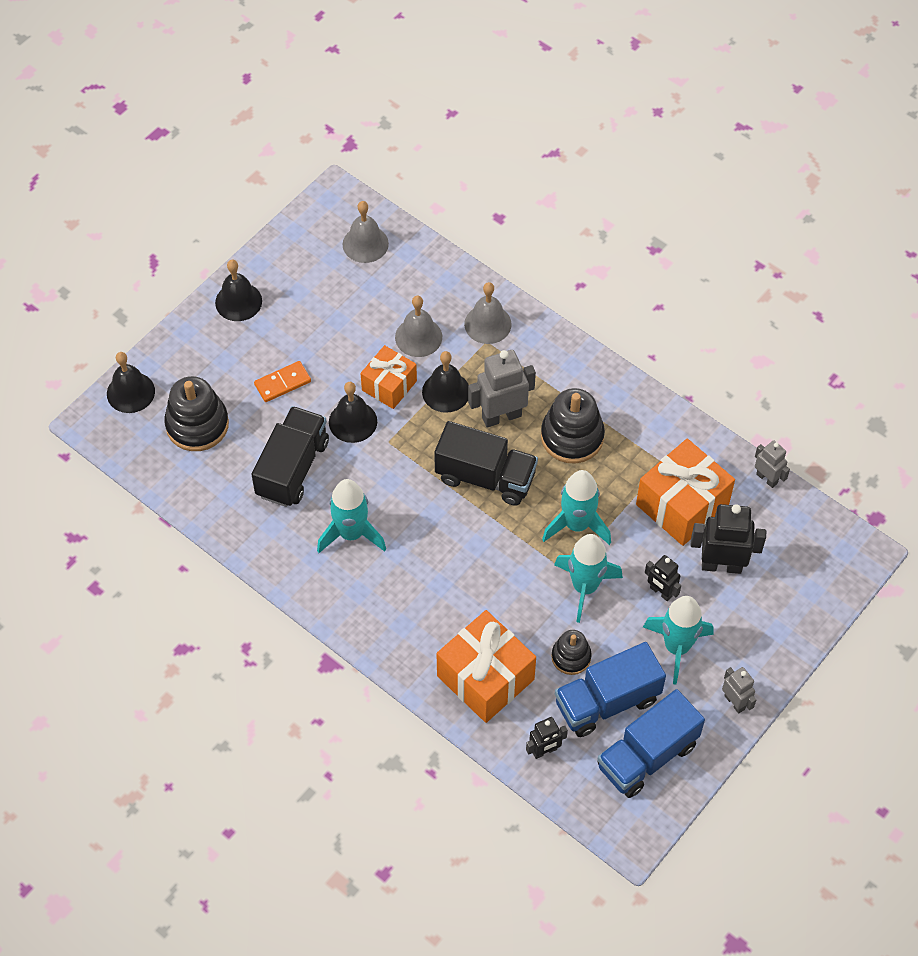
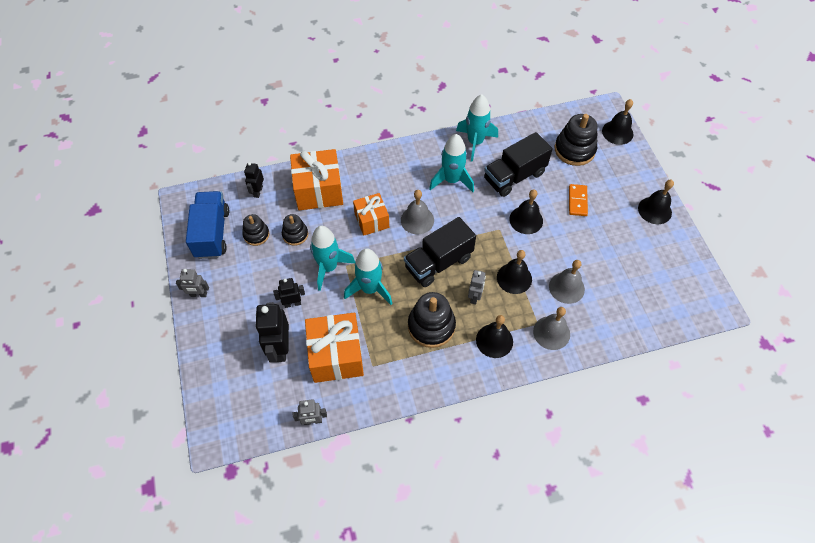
camera: 125 degrees right, 0 degrees up
black truck [251,406,329,507] -> black truck turned 90 degrees clockwise [484,132,553,197]
grey bell [342,201,389,263] -> grey bell moved to [401,190,434,234]
orange gift [360,345,417,409] -> orange gift moved to [353,193,389,236]
grey robot [468,350,536,428] -> grey robot [468,270,486,304], size x0.58
blue truck [555,642,666,737] -> black stacking toy [242,214,270,246]
turquoise rocket [643,596,714,684] -> turquoise rocket moved to [456,94,498,162]
black robot [691,504,766,574] -> black robot turned 135 degrees clockwise [255,302,289,362]
none -> black bell [476,315,513,358]

